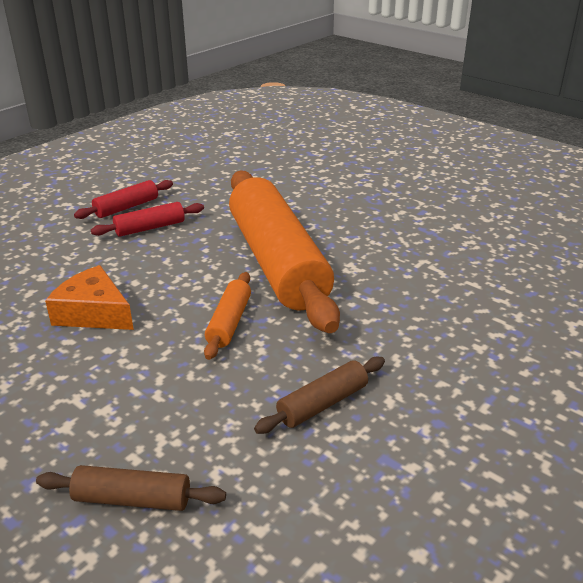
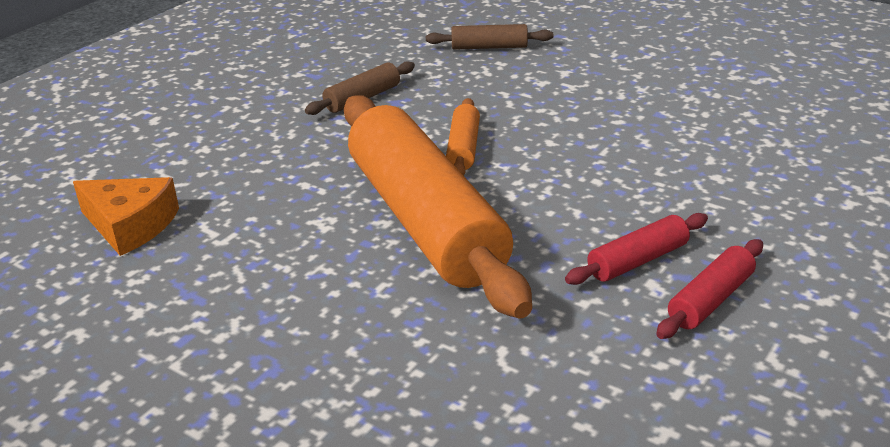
camera: 175 degrees right, 0 degrees up
orange cheese [45,265,134,330] -> orange cheese moved to [73,177,179,256]

